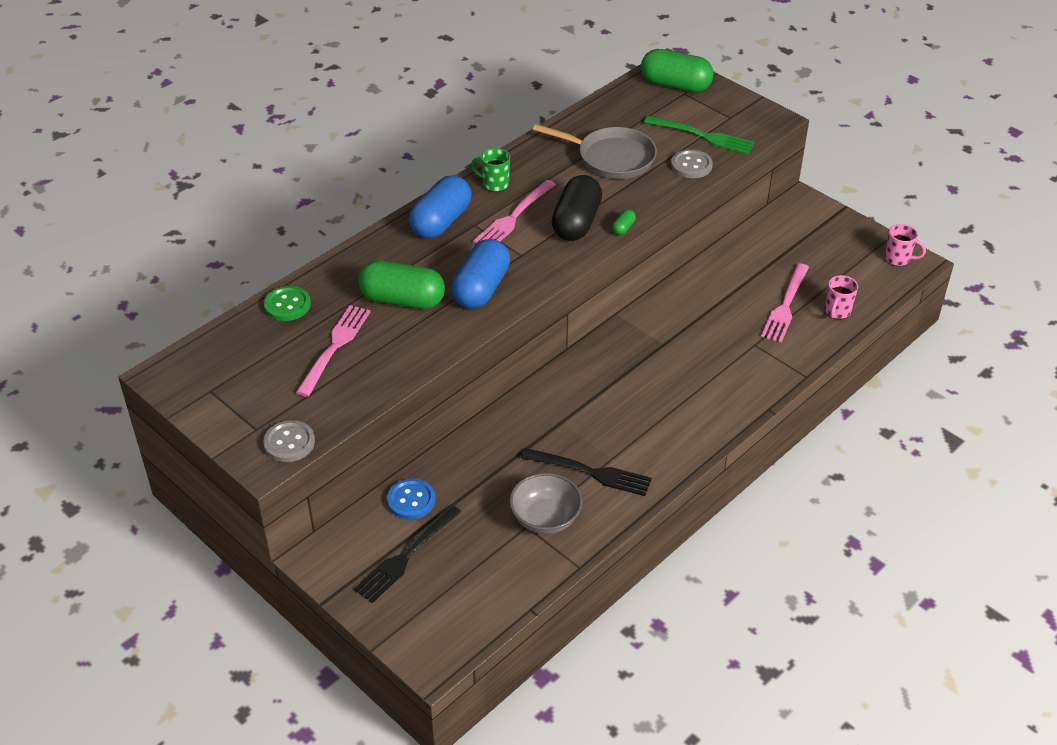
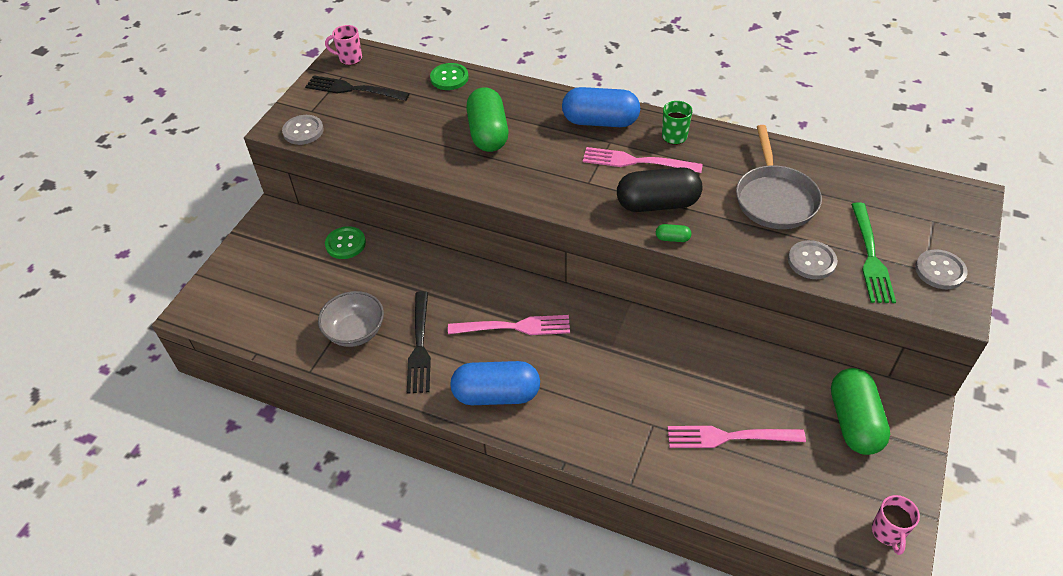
camera: 70 degrees right, 5 degrees up
pink fork [296,305,371,397] -> pink fork moved to [448,315,570,335]
black fork [354,505,461,603] -> black fork moved to [305,75,410,101]
blue button [387,479,435,519] -> green button [325,226,366,259]
blue capsule [451,239,510,309] -> blue capsule moved to [450,361,540,405]
green capsule [641,49,714,92] -> green capsule moved to [831,368,890,455]
pink mug [825,275,858,319] -> pink mug moved to [325,25,362,65]
none -> grey button [915,249,968,289]

